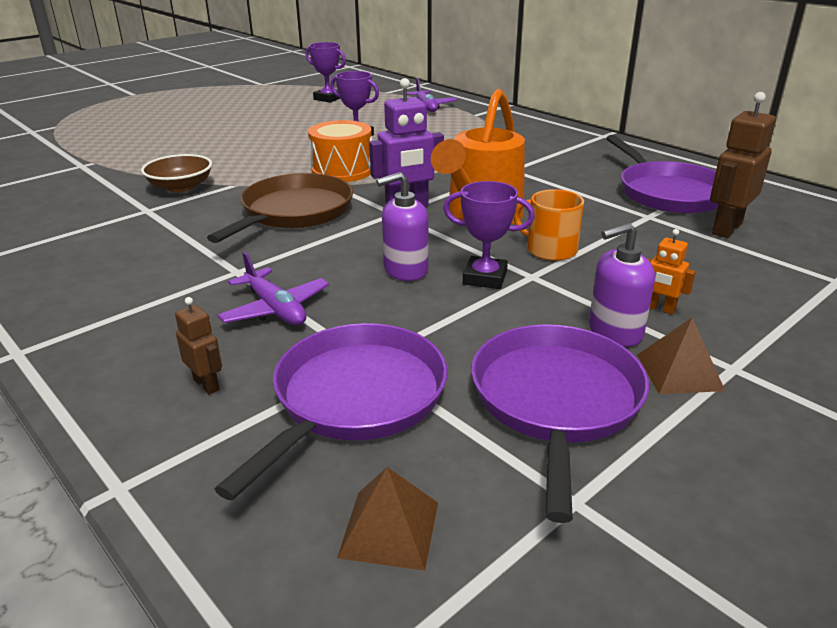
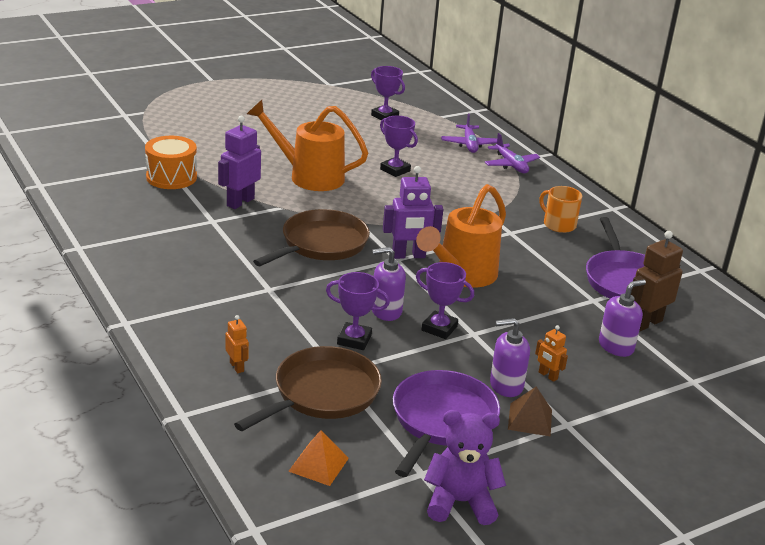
camera: 10 degrees right, 0 degrees up
brown bowl [141,154,212,193] -> purple robot [218,116,261,209]
brown robot [175,297,222,394] -> orange robot [226,315,249,373]
purple pan [215,323,448,500] -> brown pan [234,346,382,431]
purple plane [217,252,329,325] -> purple plane moved to [485,133,540,173]
orange drum [308,120,372,182] -> orange drum moved to [145,136,197,189]
brown pyramid [337,467,438,571] -> orange pyramid [288,430,349,486]
orange mug [514,189,584,261] -> orange mug moved to [539,186,582,233]
none -> orange watering can [247,100,368,191]
none -> purple trophy [326,272,390,350]
none -> purple teddy bear [424,410,506,525]
none -> purple soap dispenser [599,280,646,357]

